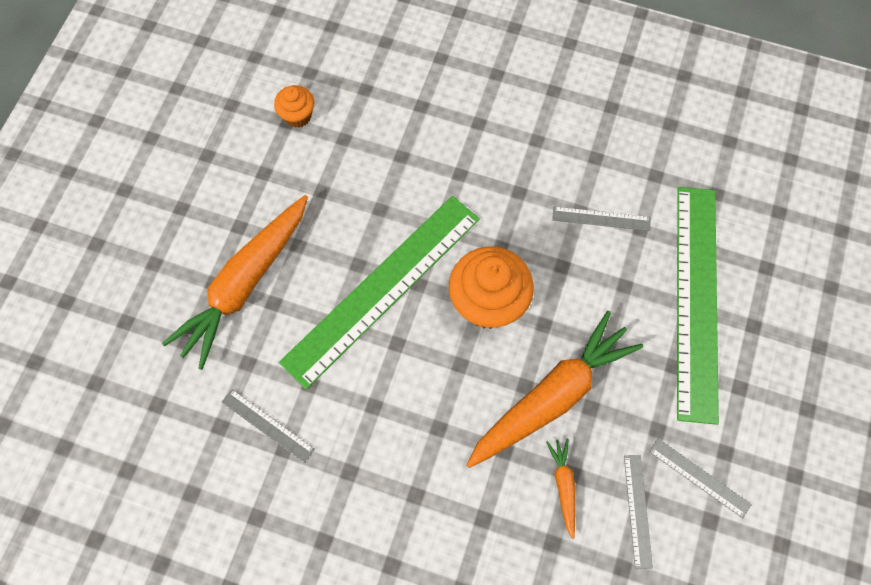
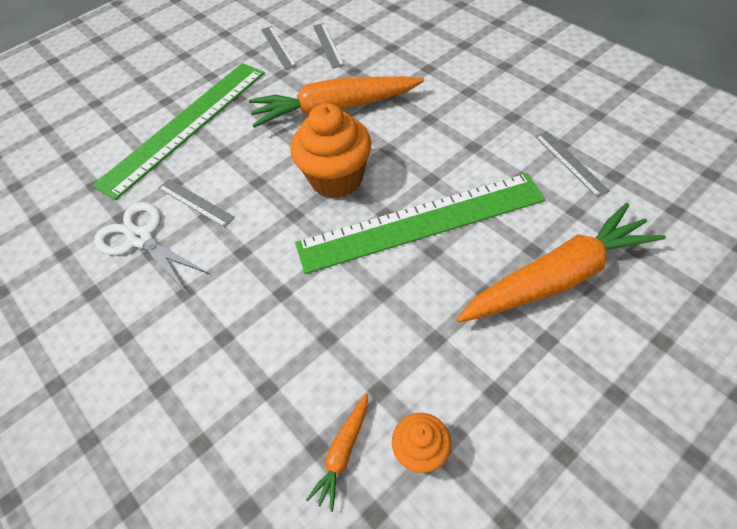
camera: 145 degrees left, 15 degrees down
orange carrot [546,439,576,539] -> orange carrot moved to [306,393,368,512]
grey ruler [624,455,653,569] -> grey ruler turned 45 degrees counterclockwise [313,23,344,69]
none -> white scissors [94,202,209,292]

